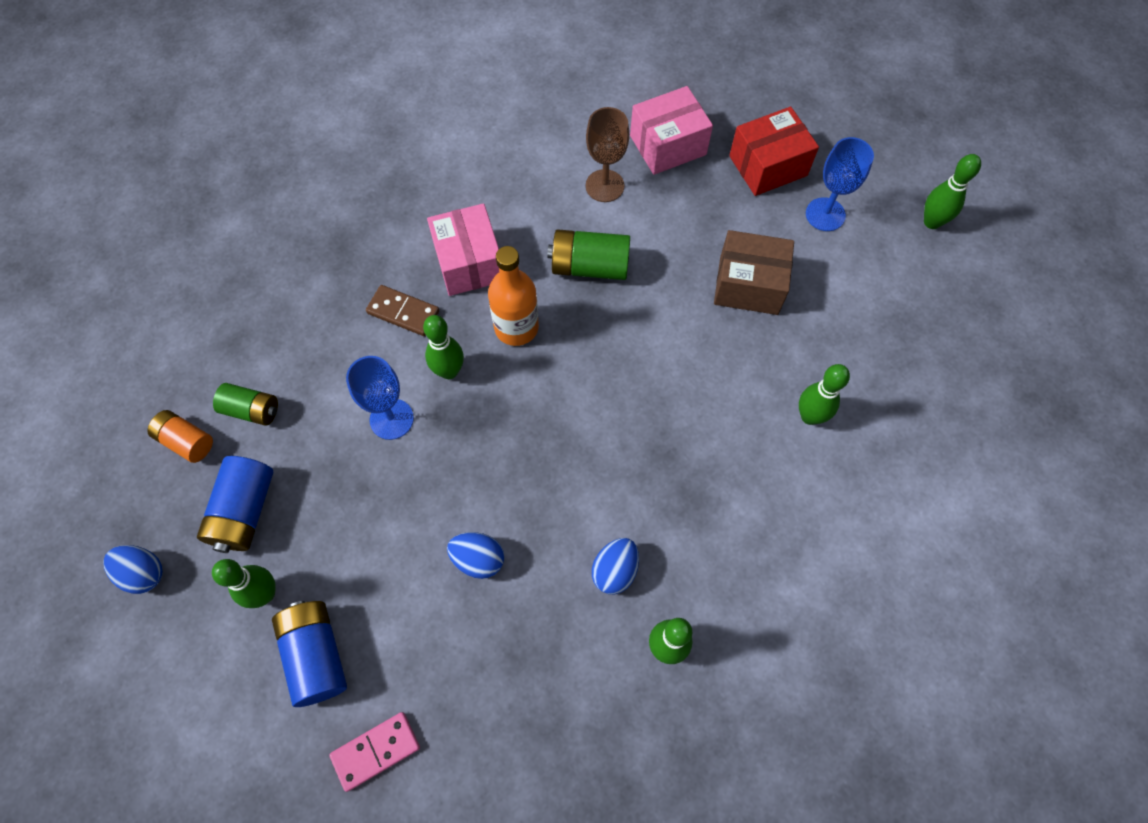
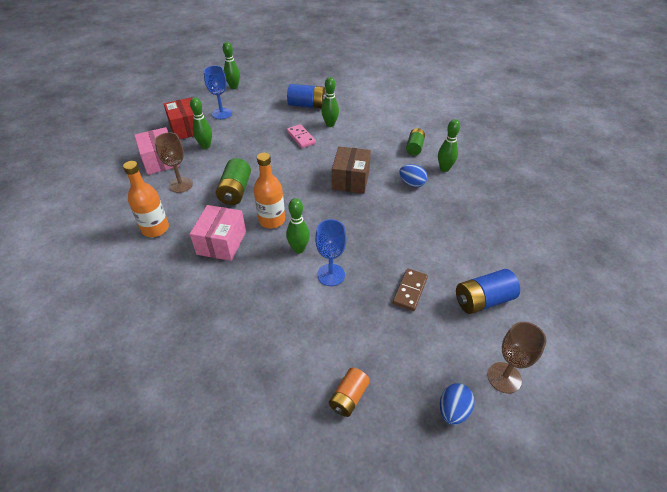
camera: 90 degrees left, 20 degrees down
blue battery [197,456,273,553] -> blue battery moved to [287,84,325,108]
green bowling pin [212,559,276,608] -> green bowling pin moved to [190,97,212,149]
green battery [213,383,278,426] -> green battery moved to [406,128,425,155]
pink domino [329,712,420,792] -> pink domino moved to [287,124,316,148]
brown domino [366,285,439,336] -> brown domino moved to [393,268,428,311]
pink box [427,203,499,296] -> pink box turned 60 degrees counterclockwise [190,205,246,261]
blue egg [447,532,504,579] -> none
brown box [714,230,794,315] -> brown box moved to [332,147,371,194]
none -> orange bottle [123,161,169,237]
none -> brown goblet [487,322,546,394]

